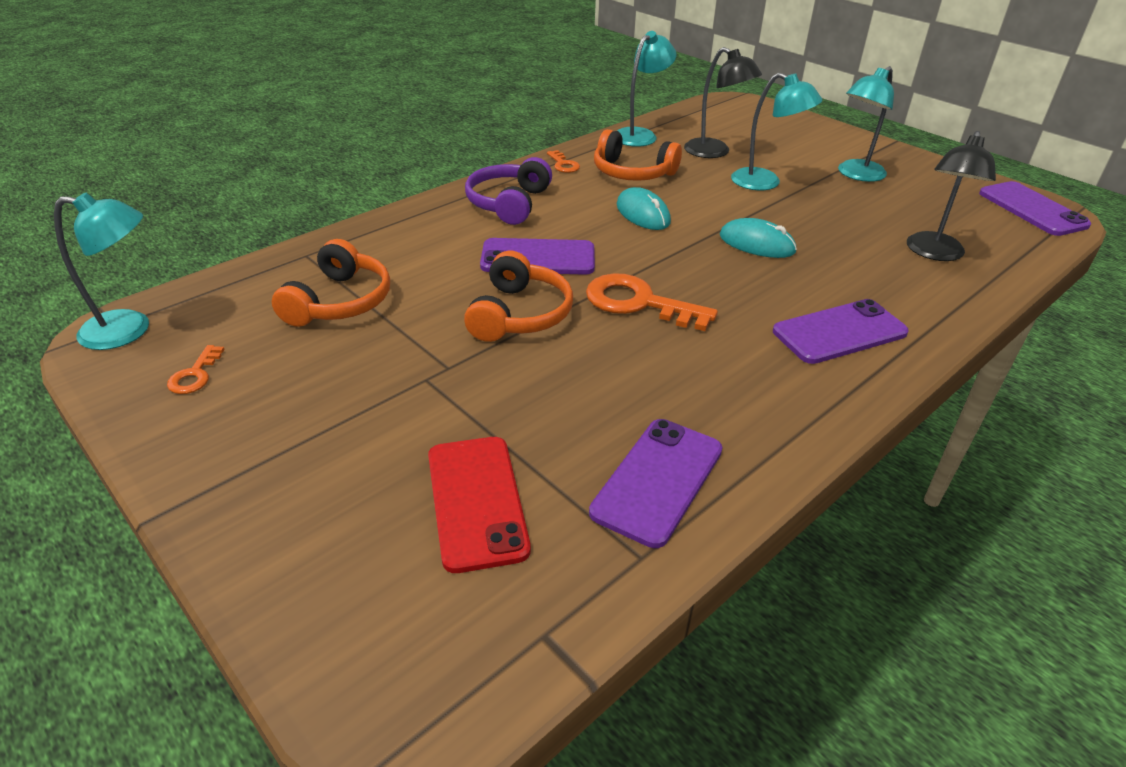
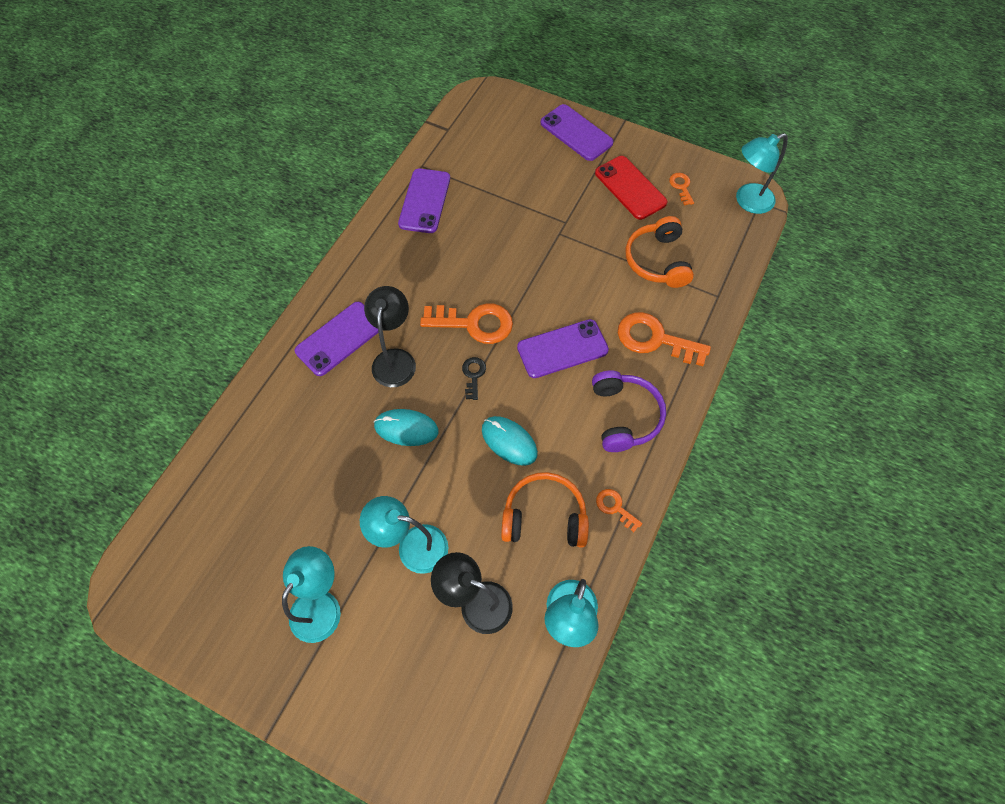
camera: 160 degrees right, 25 degrees up
red phone [428,437,531,573] -> red phone moved to [595,156,667,220]
orange headphones [464,251,573,342] -> none
black lamp [907,131,996,261] -> black lamp moved to [364,286,416,387]
purple phone [979,181,1091,236] -> purple phone moved to [541,104,613,161]
none -> black key [462,357,486,400]
none -> orange key [618,312,711,366]

